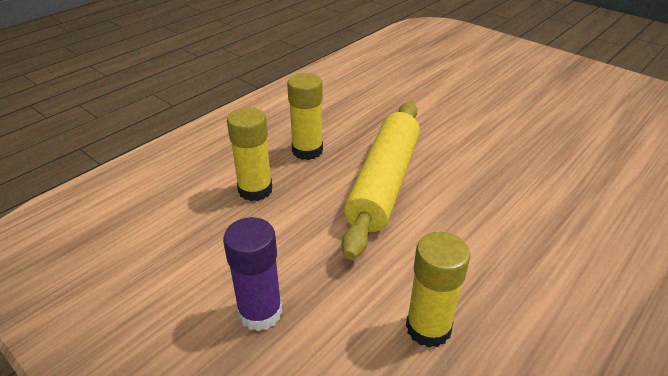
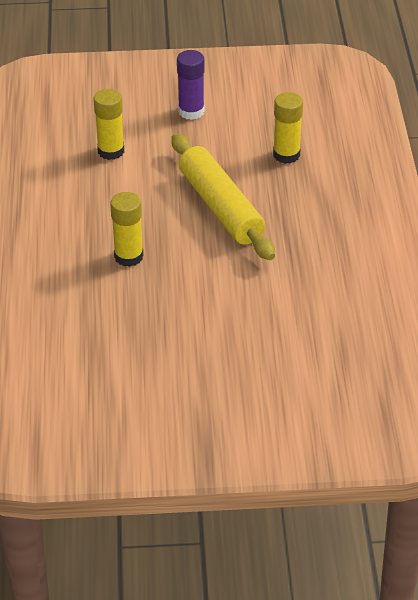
camera: 135 degrees right, 5 degrees up
yellow glue stick [287,73,323,160] -> yellow glue stick moved to [110,192,143,267]

